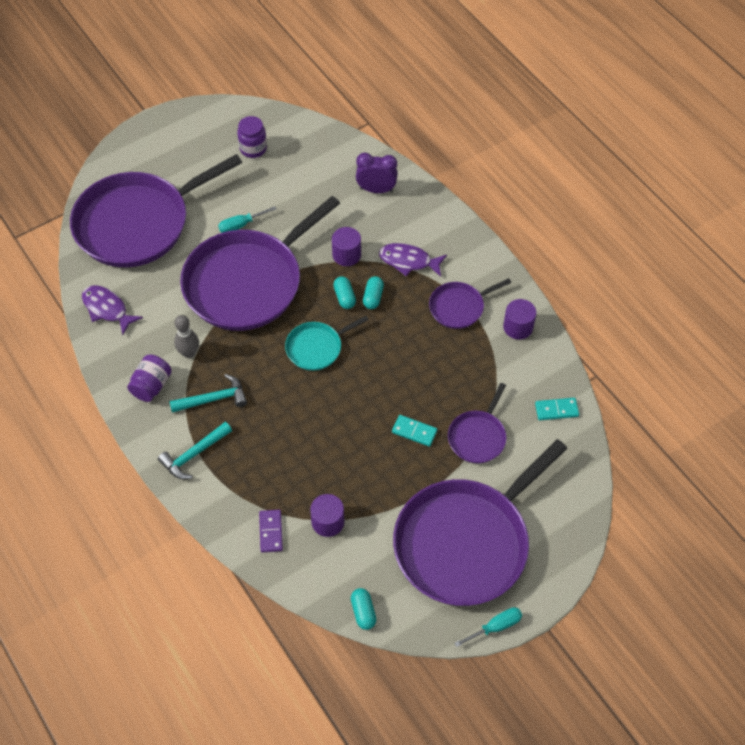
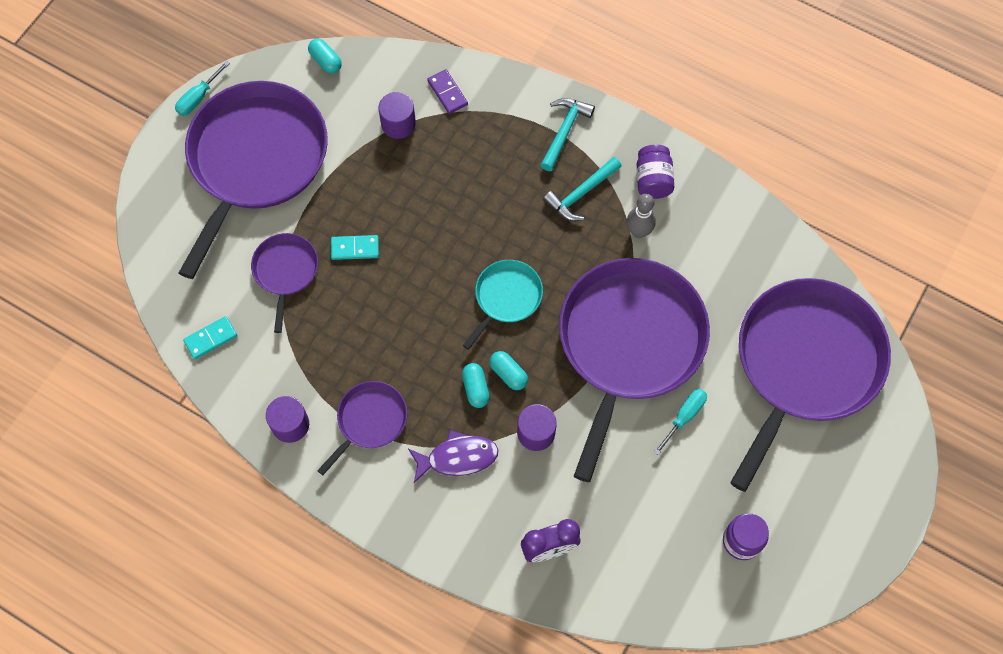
camera: 155 degrees right, 10 degrees up
purple fish [82,285,143,335] -> none

